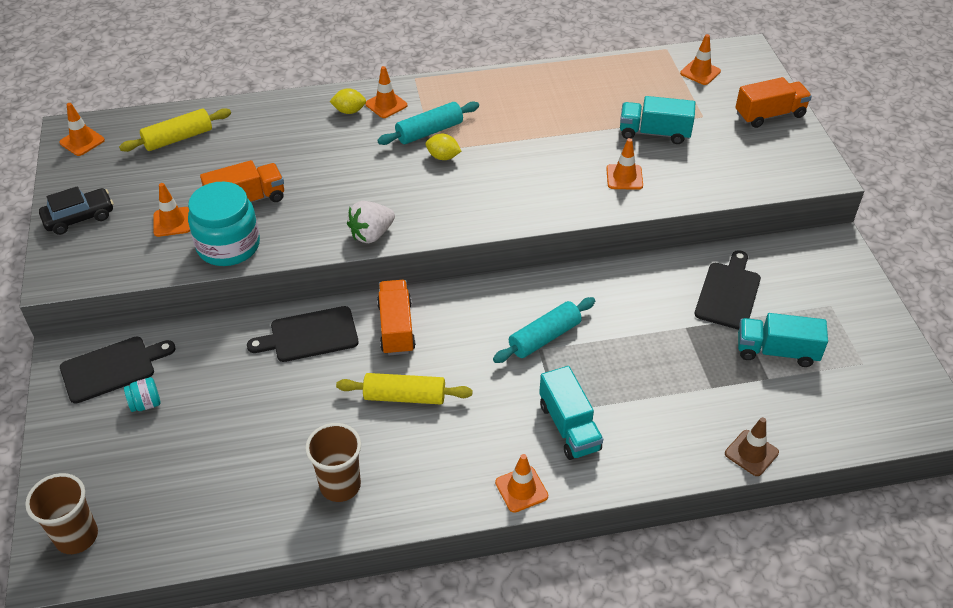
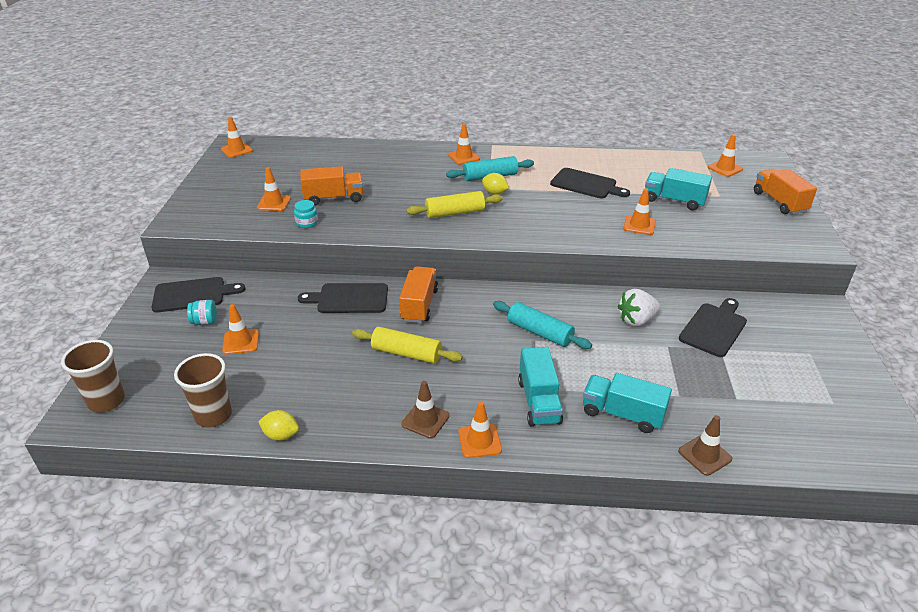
camera: 15 degrees right, 10 degrees down
black car [39,186,113,235] -> none
yellow rolling pin [119,108,231,152] -> yellow rolling pin moved to [406,191,503,218]
turquoise jar [188,182,260,266] -> turquoise jar [294,200,318,228], size x0.43
brown cup [305,423,361,502] -> brown cup moved to [174,353,232,428]
yellow lemon [329,88,366,114] -> yellow lemon moved to [258,410,299,441]
white strawberry [347,201,395,243] -> white strawberry moved to [618,289,660,326]
turquoise rolling pin [493,297,595,363] -> turquoise rolling pin turned 60 degrees clockwise [493,301,592,349]
orange truck [735,77,812,128] -> orange truck turned 105 degrees counterclockwise [754,169,817,215]
turquoise truck [738,313,828,367] -> turquoise truck moved to [583,373,672,433]
none -> orange traffic cone [222,304,259,355]
none -> brown traffic cone [401,381,449,438]
none -> black cutting board [550,168,630,199]

